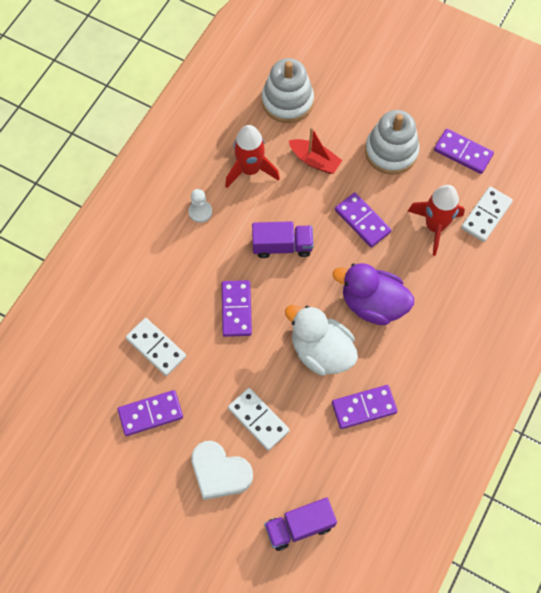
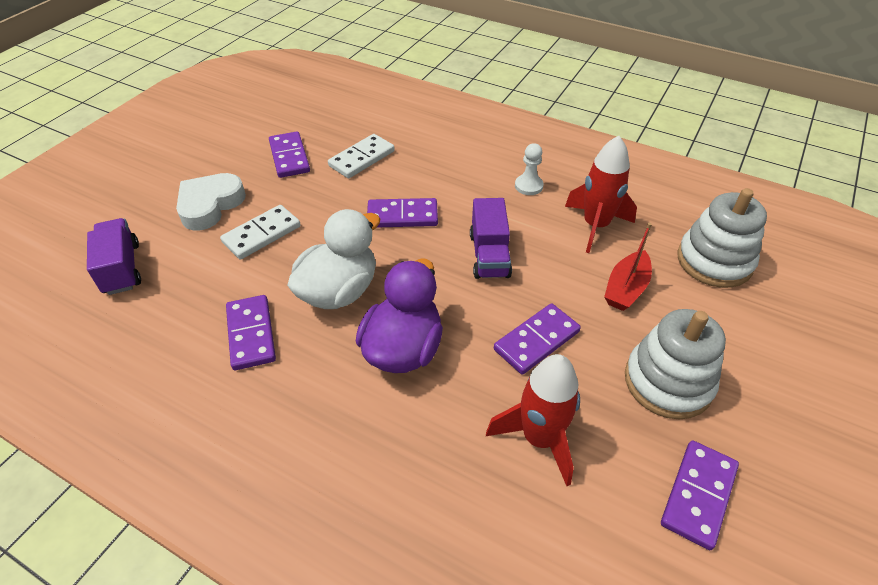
camera: 90 degrees right, 20 degrees down
white domino [461,186,513,242] -> none

